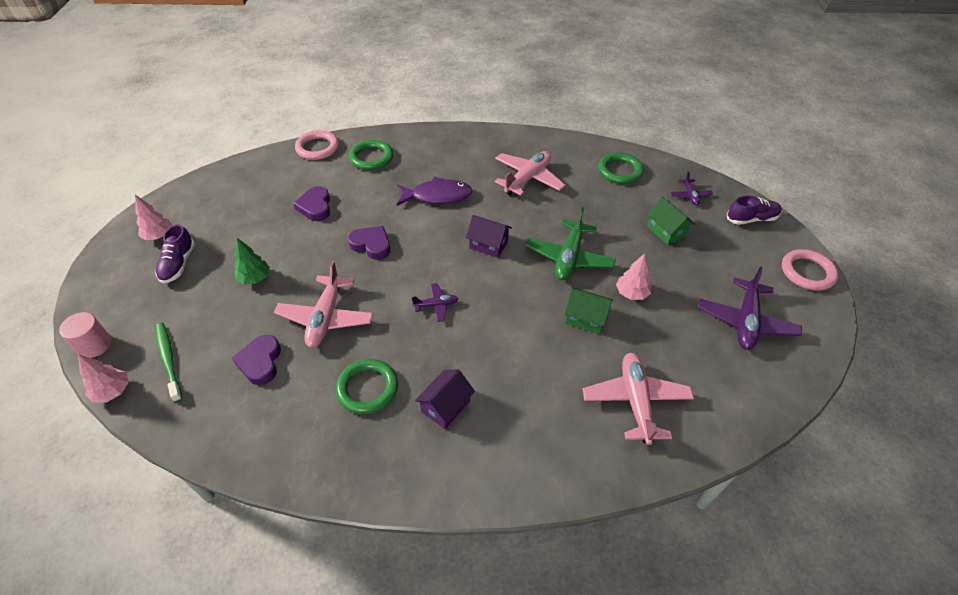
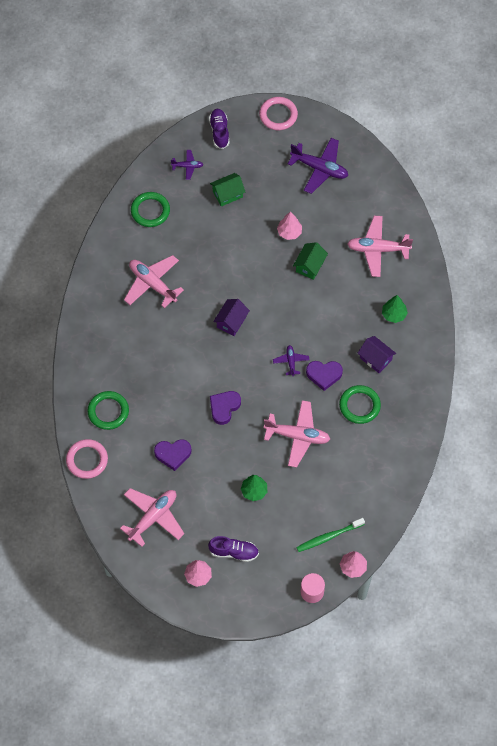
camera: 85 degrees left, 15 degrees up
purple heart [232,335,281,385] -> purple heart moved to [306,361,343,391]
purple fish [397,177,473,206] -> none
green plane [525,207,616,280] -> none
none -> pink plane [120,488,184,547]
none -> green tree [382,295,408,323]

